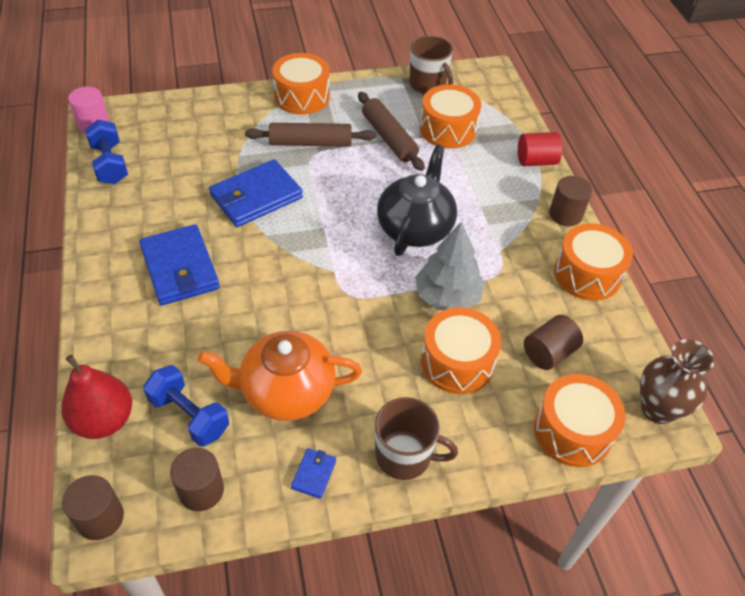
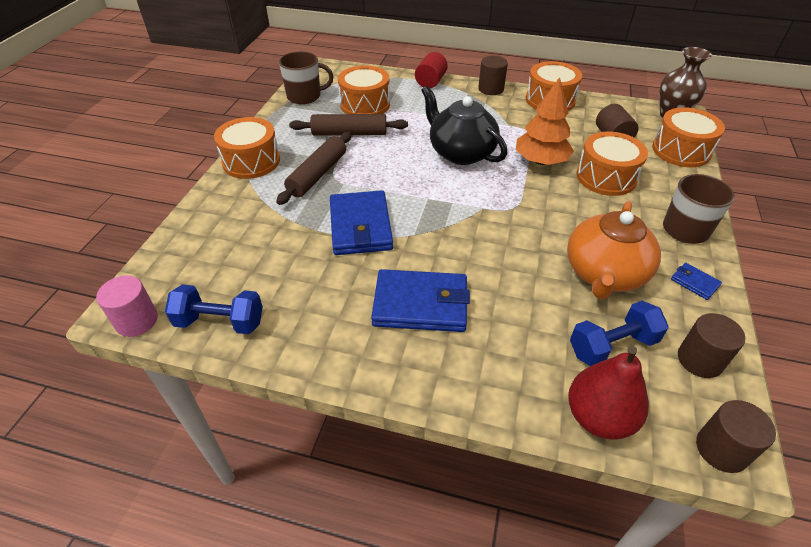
camera: 60 degrees left, 5 degrees down
grey tree [415,222,485,310] -> orange tree [516,77,574,165]

